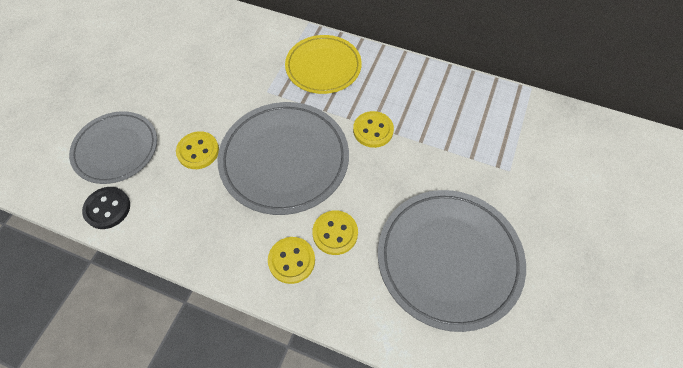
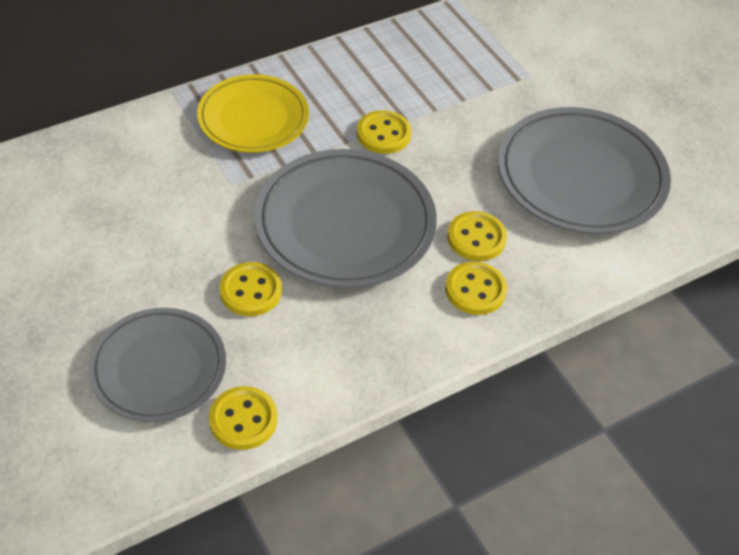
camera: 55 degrees left, 10 degrees down
black button [82,187,130,229] -> yellow button [209,386,277,450]

